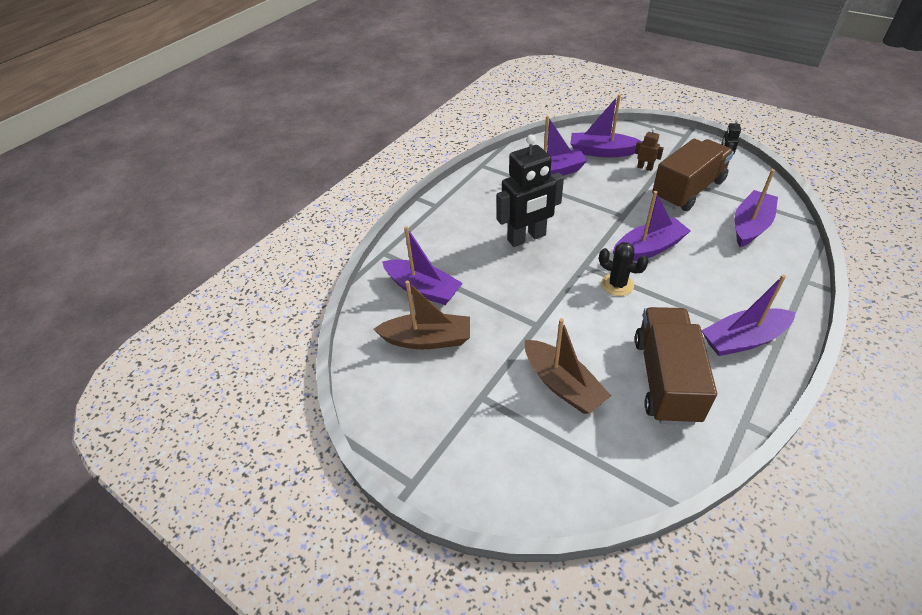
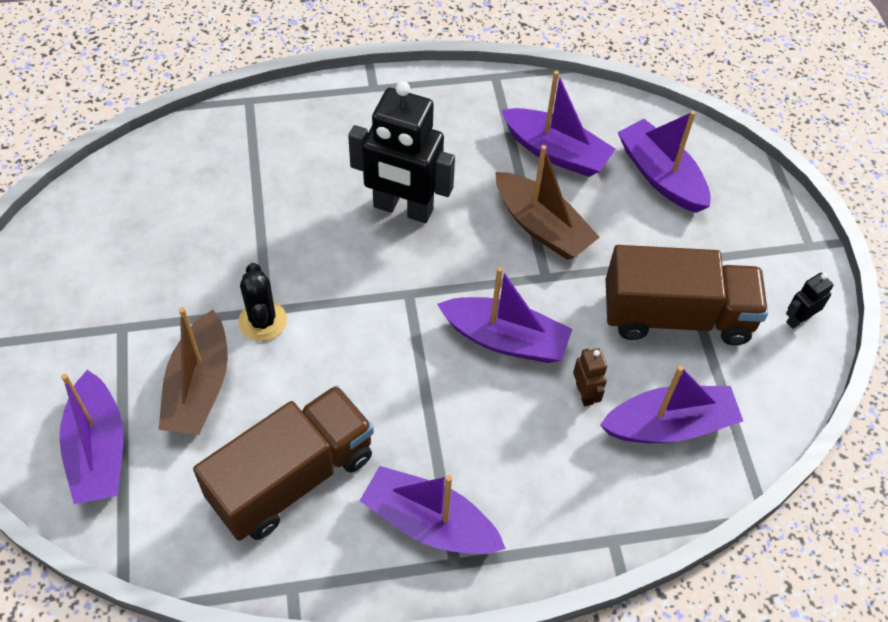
camera: 40 degrees right, 10 degrees up
brown boat [373,280,470,349] -> brown boat moved to [496,145,600,260]
purple boat [382,226,463,305] -> purple boat moved to [59,370,123,504]
black cactus [599,242,649,296] -> black cactus moved to [239,263,287,341]
brown robot [635,128,664,171] -> brown robot moved to [573,348,607,406]

